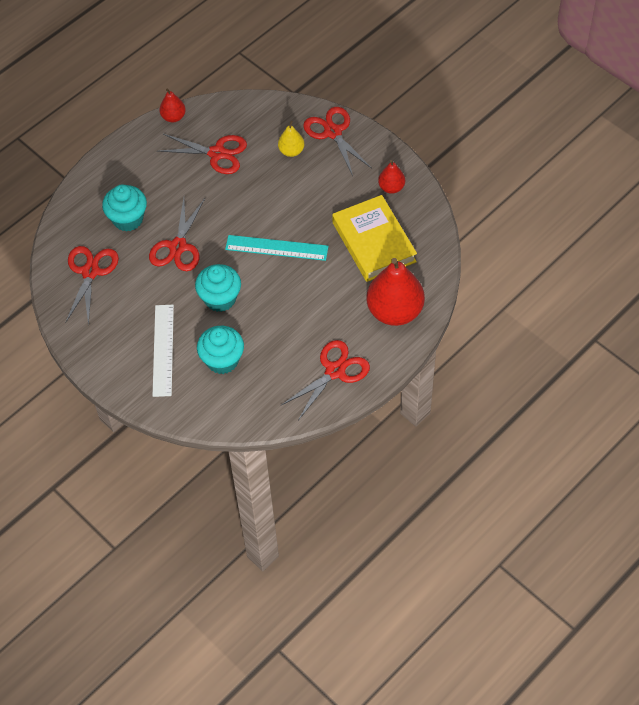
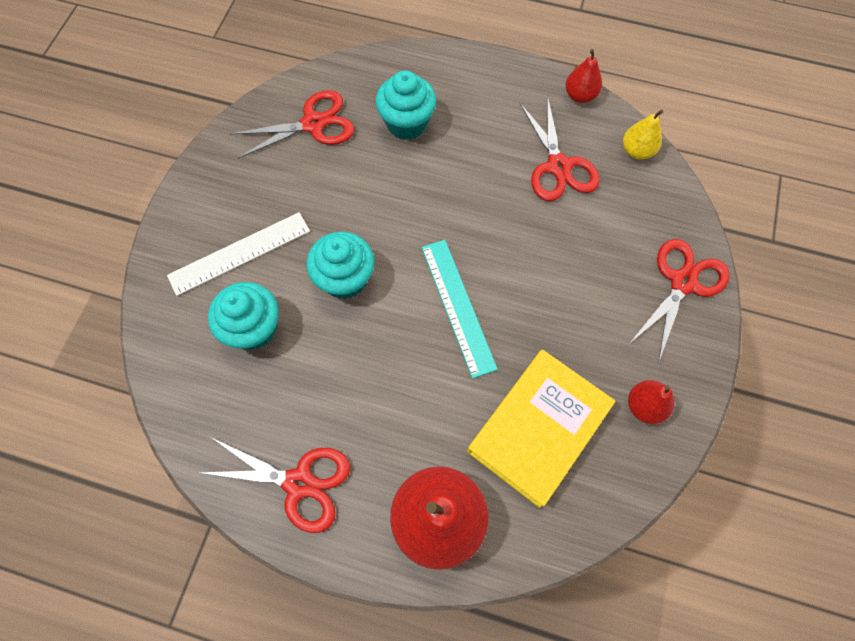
camera: 60 degrees right, 10 degrees up
red scissors [149,198,205,271] -> none
yellow pear [278,121,304,157] -> yellow pear moved to [623,110,663,160]

